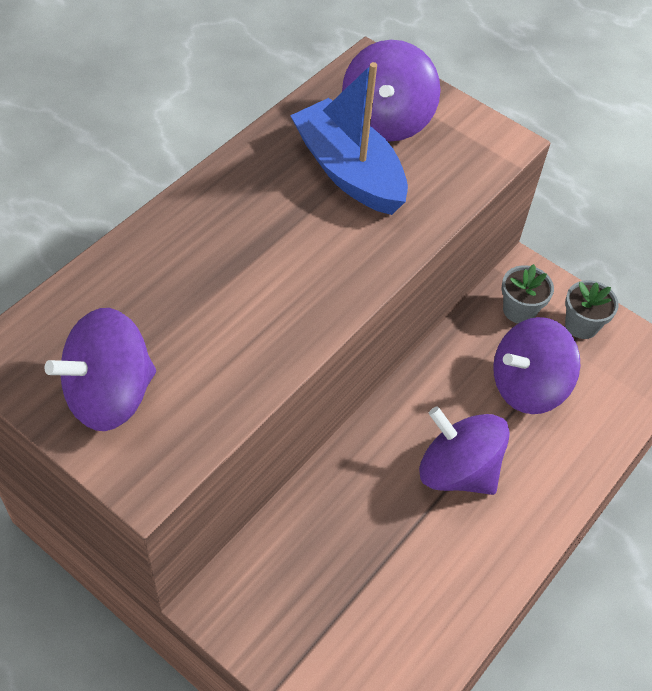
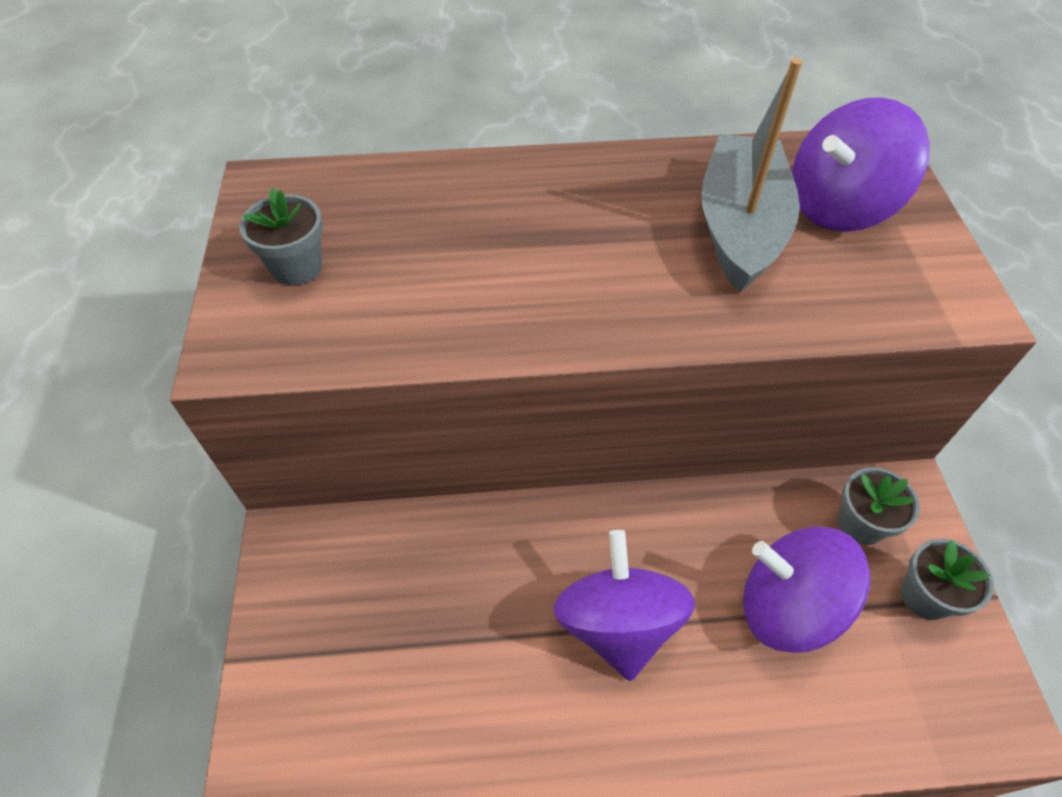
camera: 50 degrees right, 0 degrees up
purple spinning top [44,308,156,431] -> grey flower pot [239,188,323,285]
blue boat [290,62,408,215] -> grey boat [701,58,802,293]

